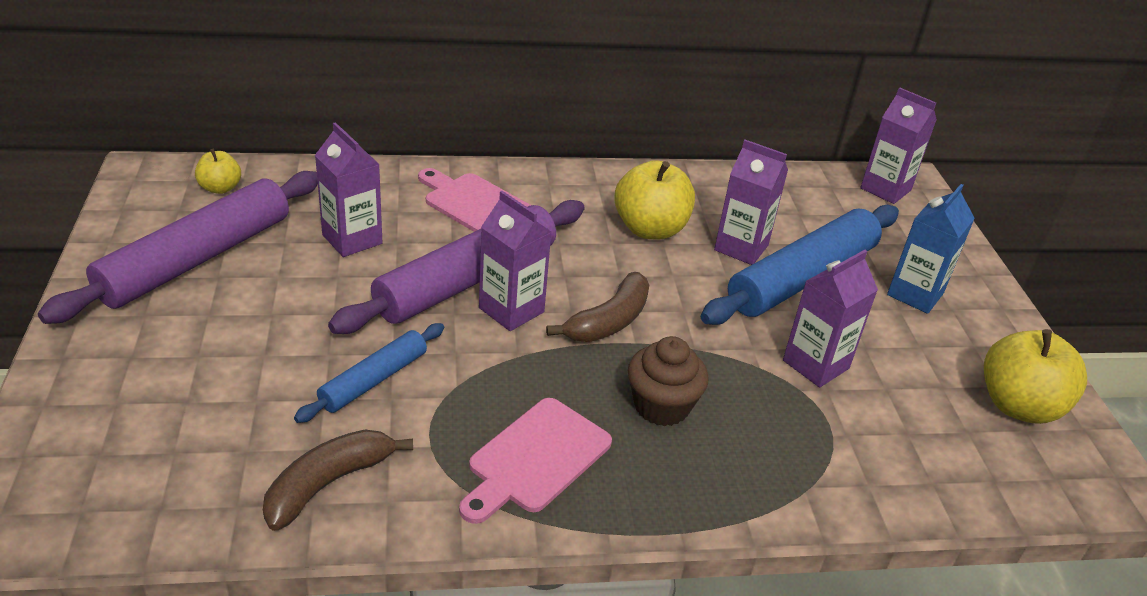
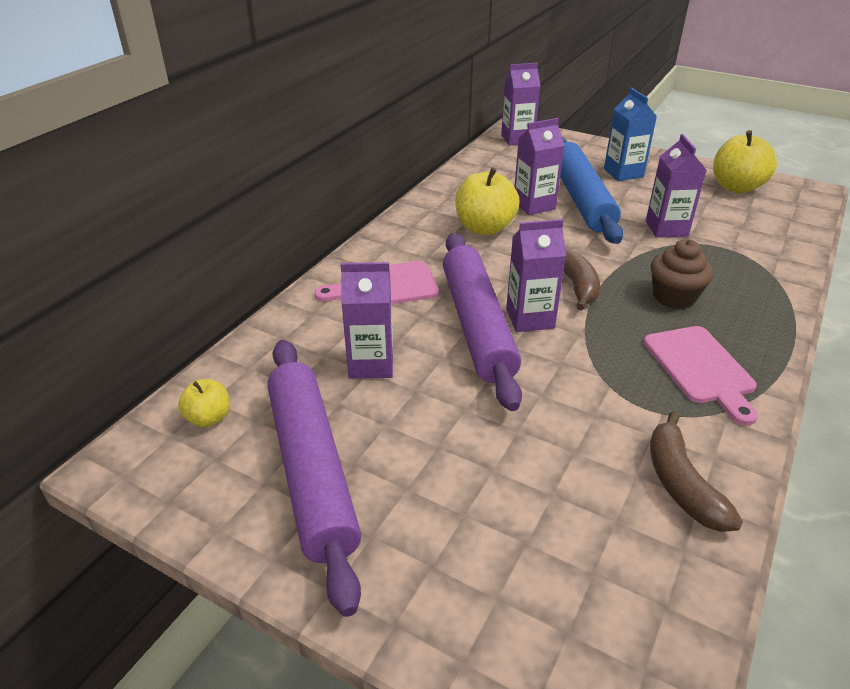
camera: 50 degrees left, 0 degrees up
blue rolling pin [294,323,444,423] -> none

